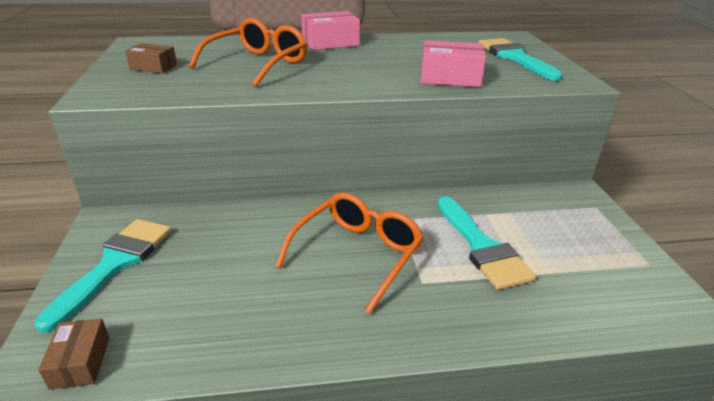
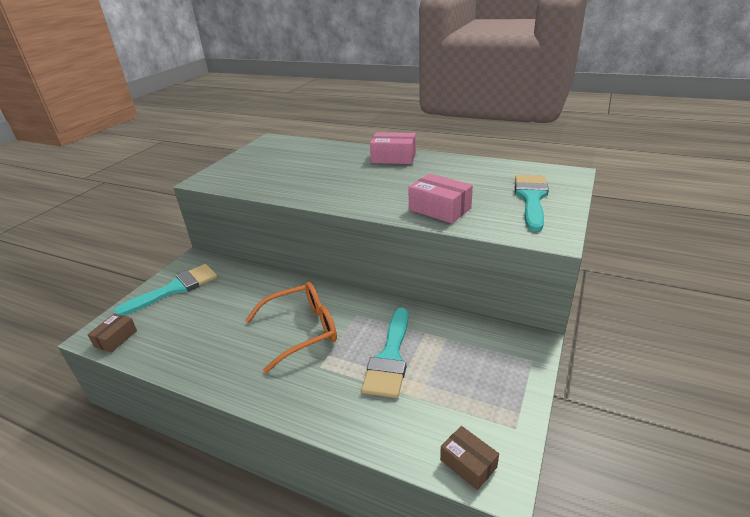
camera: 35 degrees right, 0 degrees up
brown box [125,43,177,73] -> brown box moved to [440,426,499,490]
orange glasses [189,18,307,87] -> none

